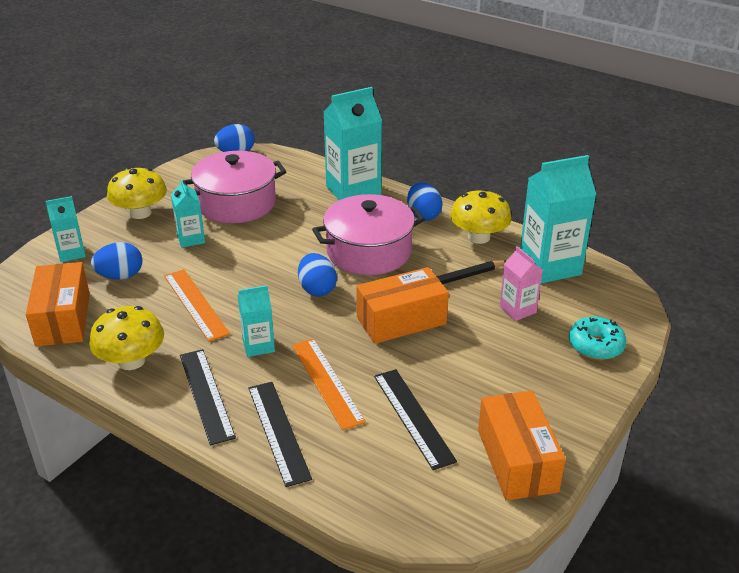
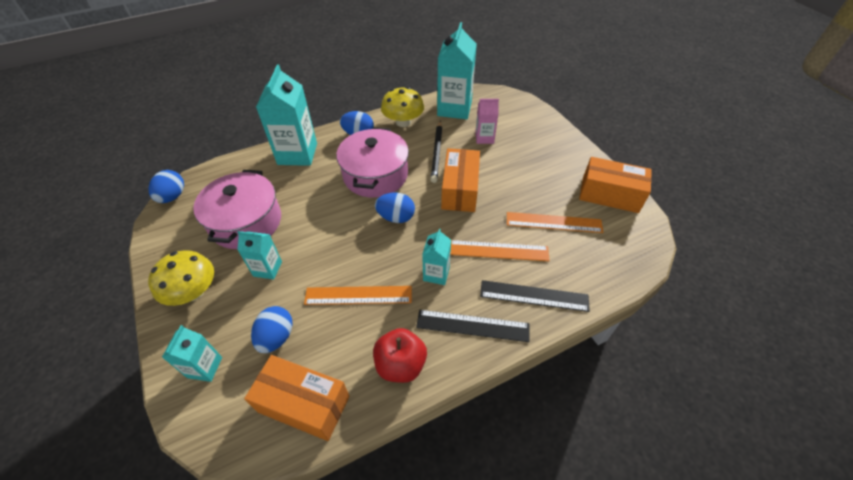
camera: 60 degrees left, 15 degrees up
yellow mushroom [89,306,164,370] -> red apple [373,328,427,383]
black ruler [374,369,457,470] -> orange ruler [507,212,604,233]
turquoise donut [569,316,627,360] -> none

